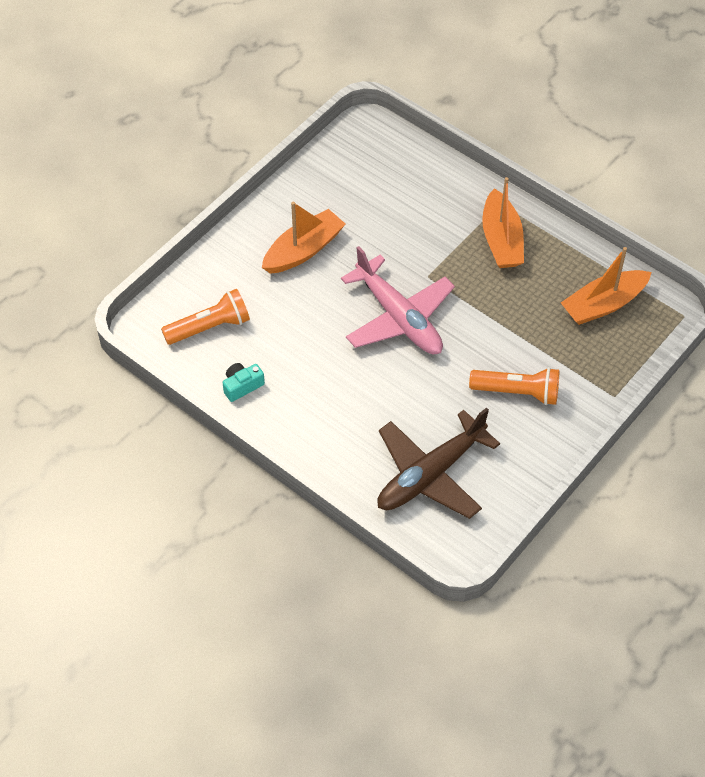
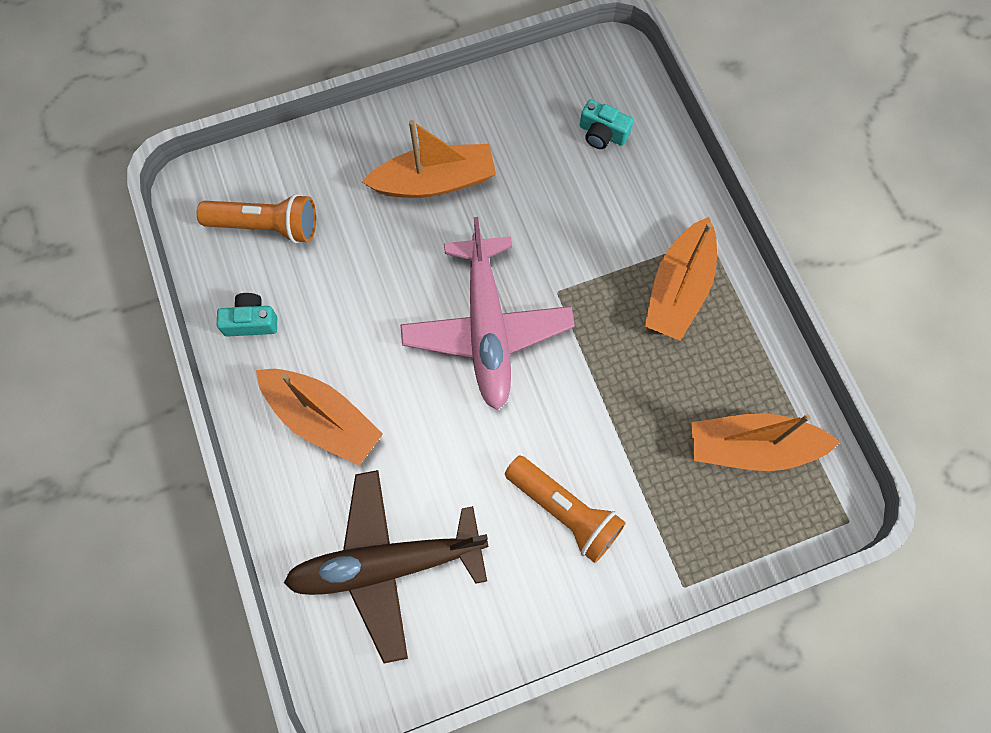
camera: 30 degrees right, 15 degrees up
none -> orange boat [256,369,383,466]
none -> turquoise camera [580,99,634,149]

